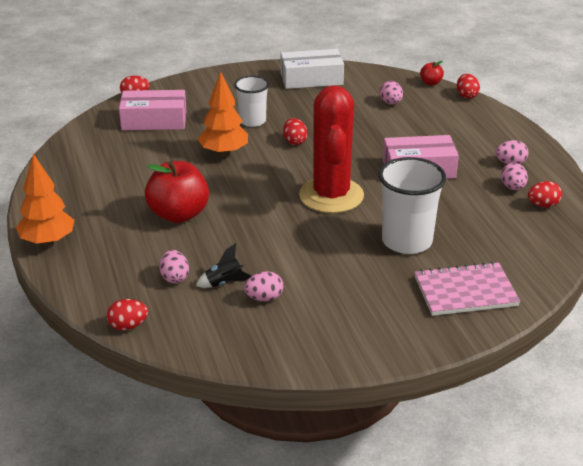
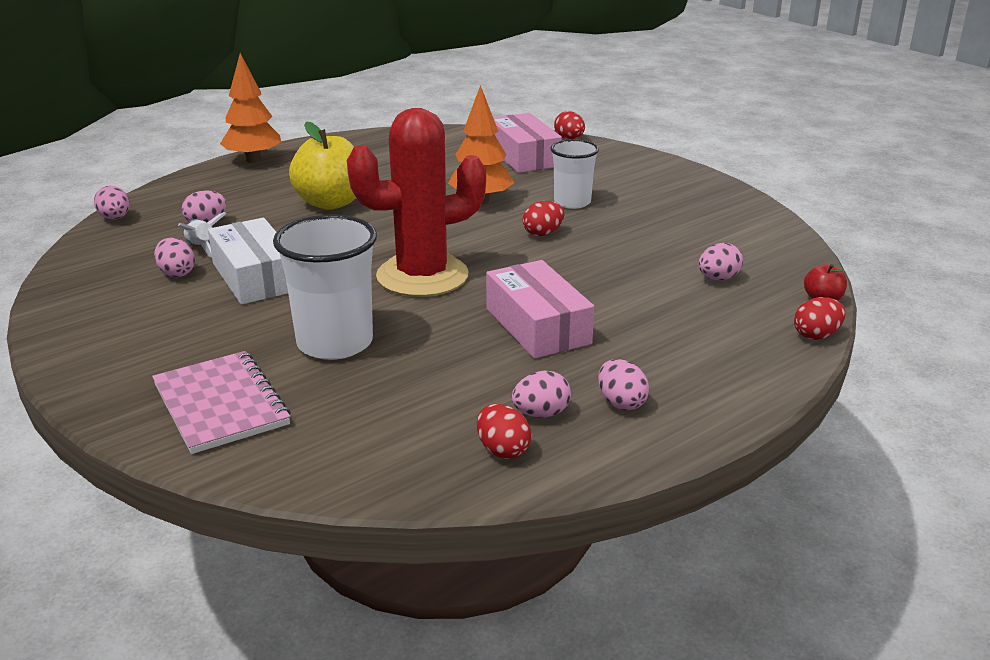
camera: 70 degrees right, 5 degrees down
red egg [107,299,148,330] -> pink egg [94,186,130,220]
red apple [145,161,209,223] -> yellow apple [289,121,356,210]
black rocket [196,243,251,288] -> white rocket [178,212,226,258]
white box [280,49,344,89] -> white box moved to [208,218,288,304]

